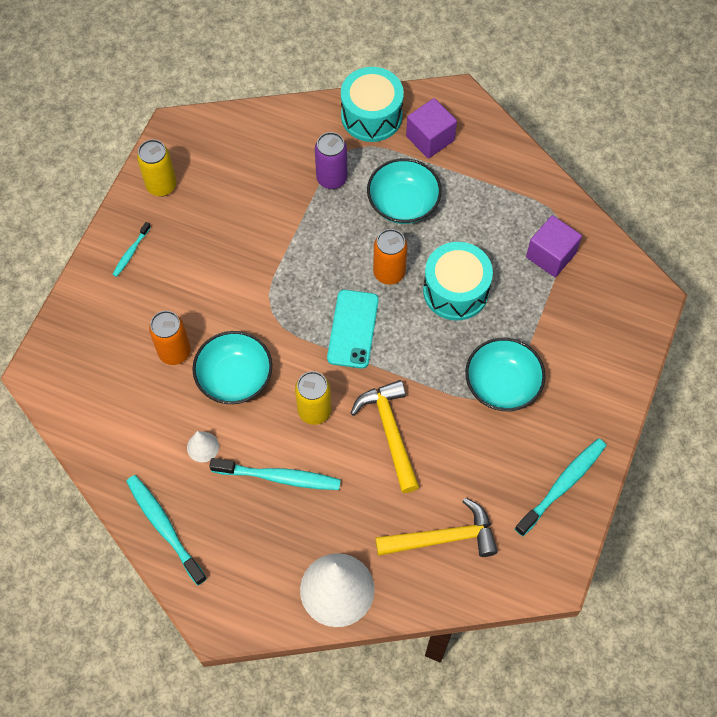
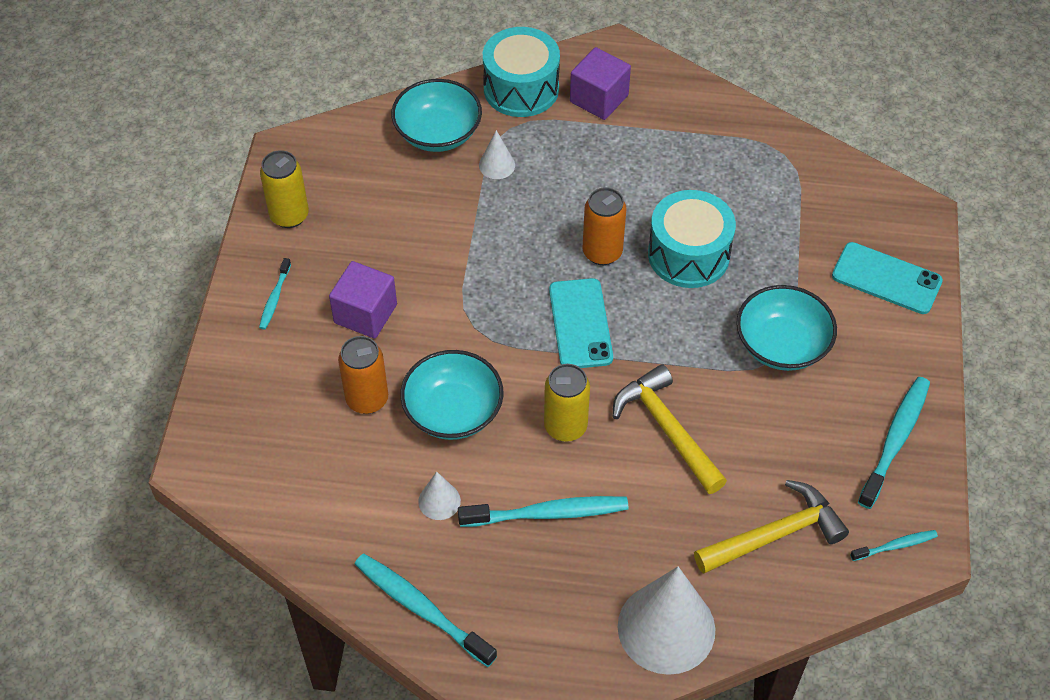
camera: 15 degrees left, 10 degrees down
purple can [315,132,347,189] -> white cone [479,130,515,179]
turquoise bowl [367,158,442,224] -> turquoise bowl moved to [391,79,482,152]
purple cube [526,215,582,277] -> purple cube moved to [329,261,397,339]
none -> turquoise phone [832,242,943,314]
none -> turquoise toothbrush [850,530,938,561]

